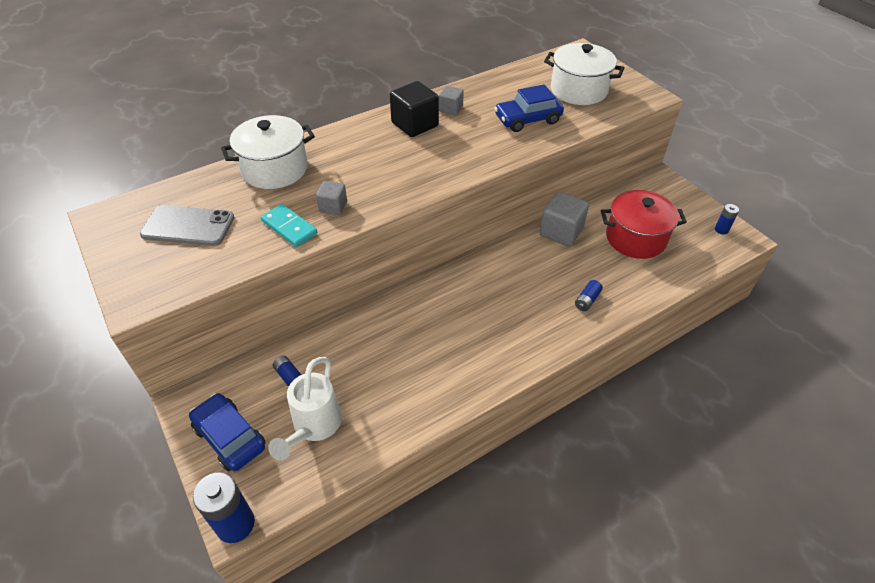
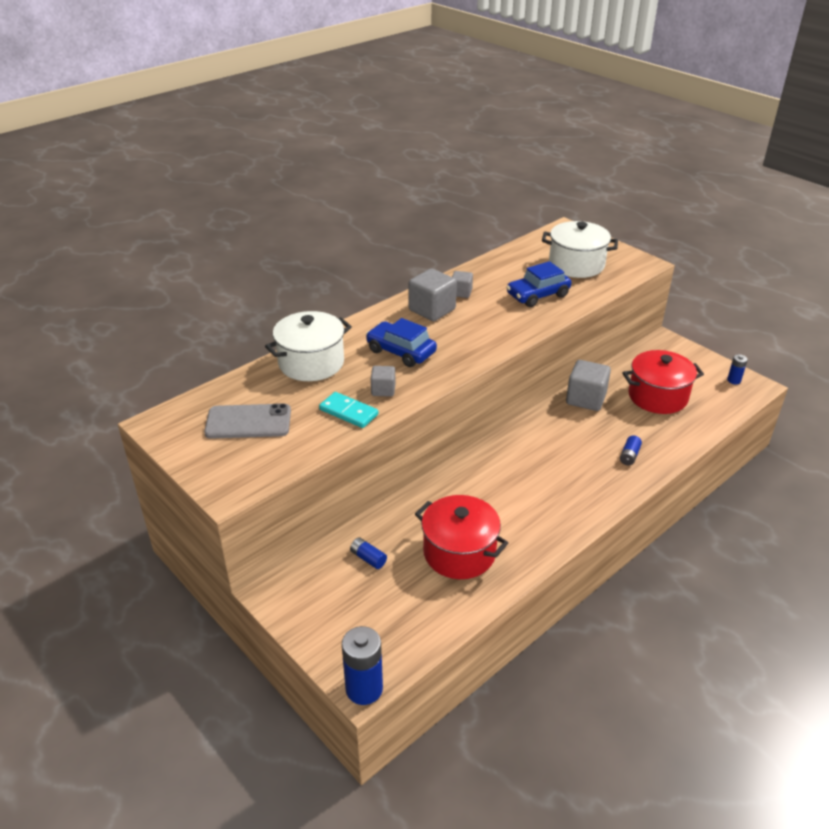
camera: 10 degrees left, 10 degrees down
blue car [189,393,265,471] -> blue car moved to [366,318,437,367]
white watering can [268,357,342,460] -> none
black cube [390,81,439,137] -> grey cube [408,269,457,321]
none -> red pot [415,495,508,579]

